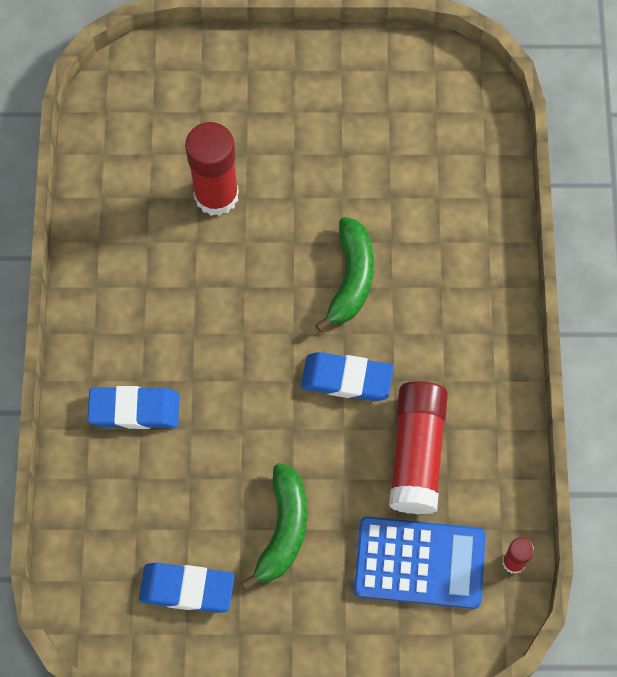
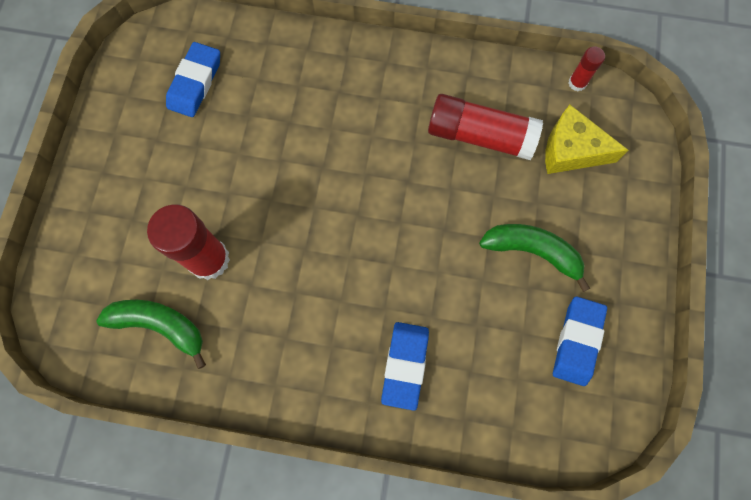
camera: 80 degrees left, 5 degrees up
blue eraser [301,352,394,401] -> blue eraser moved to [166,42,220,117]
green banana [315,217,374,332] -> green banana moved to [96,300,206,369]
blue calculator [354,517,486,609] -> yellow cheese [545,105,628,174]

